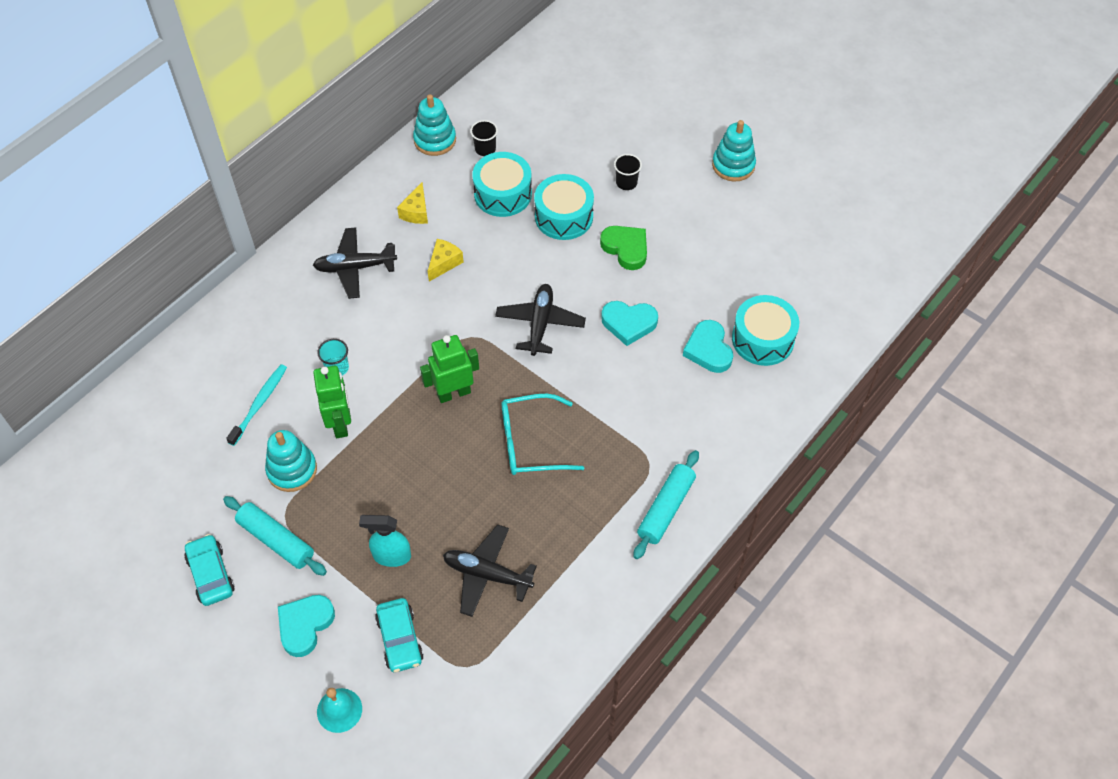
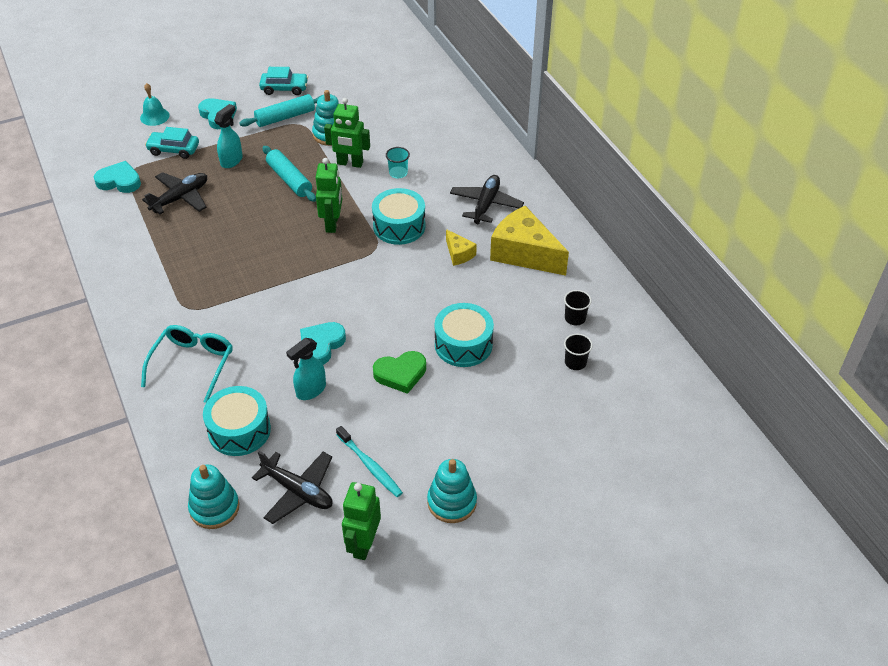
camera: 115 degrees right, 10 degrees down
turquoise toothbrush [226,364,287,446] -> turquoise toothbrush moved to [336,426,403,497]
yellow cheese [397,183,428,224] -> yellow cheese [490,206,569,276], size x2.09
turquoise stacking toy [413,94,456,156] -> turquoise stacking toy moved to [188,464,239,529]
turquoise drum [472,152,532,217] -> turquoise drum moved to [372,188,426,245]
black plane [495,284,586,356] -> black plane moved to [252,451,333,524]
turquoise glasses [502,394,584,475] -> turquoise glasses moved to [141,325,233,403]
black cup [614,154,642,190] -> black cup moved to [564,334,593,370]
turquoise rolling pin [633,450,699,559] -> turquoise rolling pin moved to [262,146,316,202]
turquoise heart [683,320,733,373] -> turquoise heart moved to [94,161,141,193]
none -> turquoise spray bottle [286,338,326,400]
none -> green robot [342,482,381,560]

